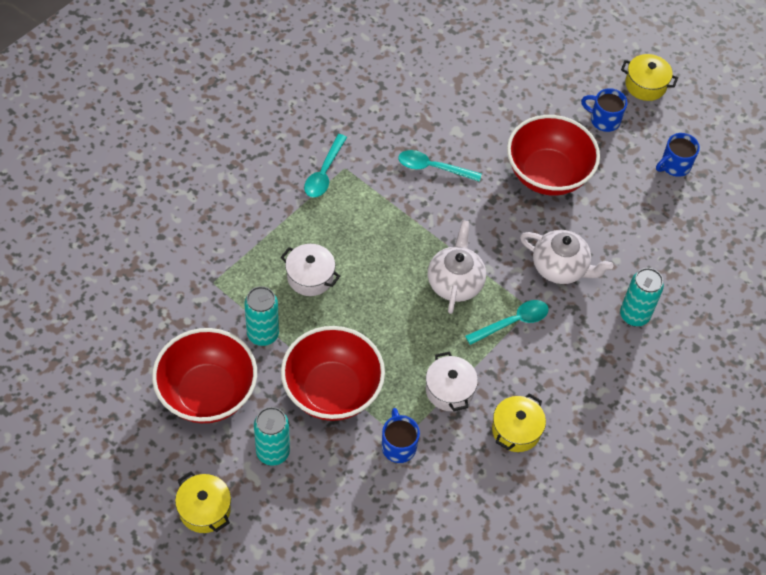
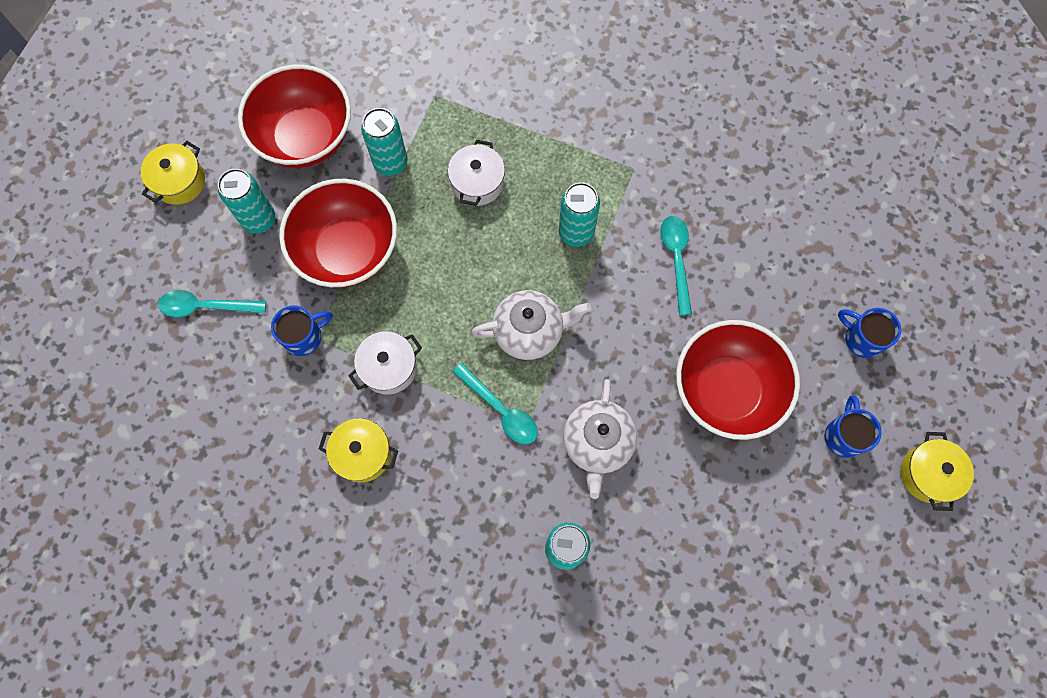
camera: 75 degrees right, 15 degrees up
turquoise spoon [304,134,347,198] -> turquoise spoon moved to [158,290,266,318]
blue mug [656,133,700,177] -> blue mug moved to [838,308,901,358]
none -> turquoise can [559,182,600,247]

